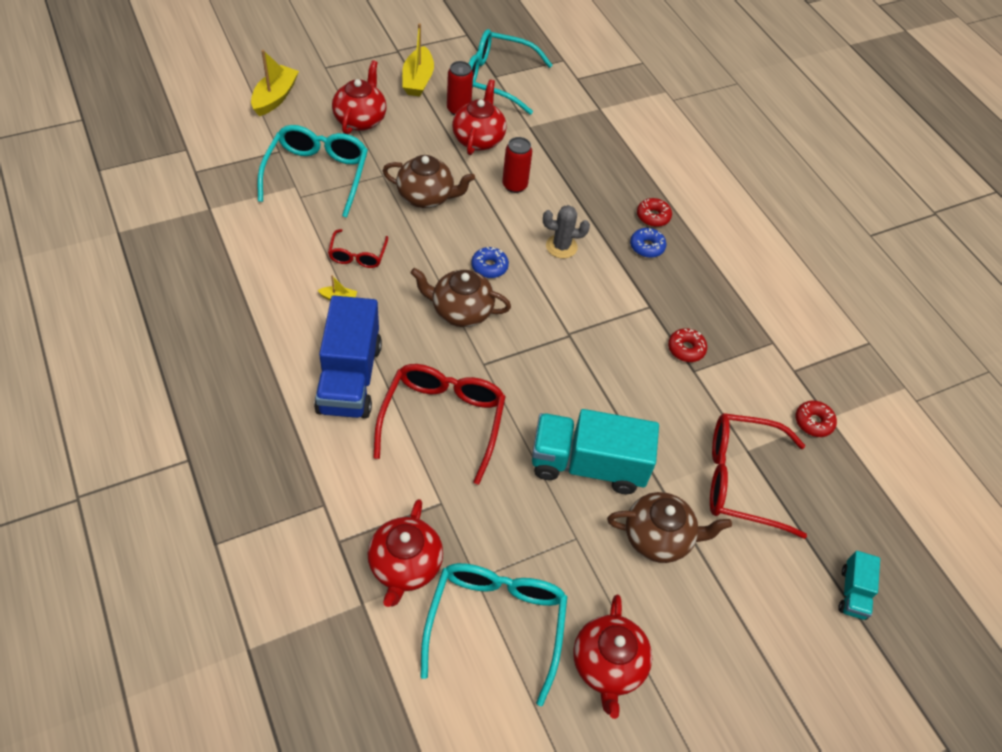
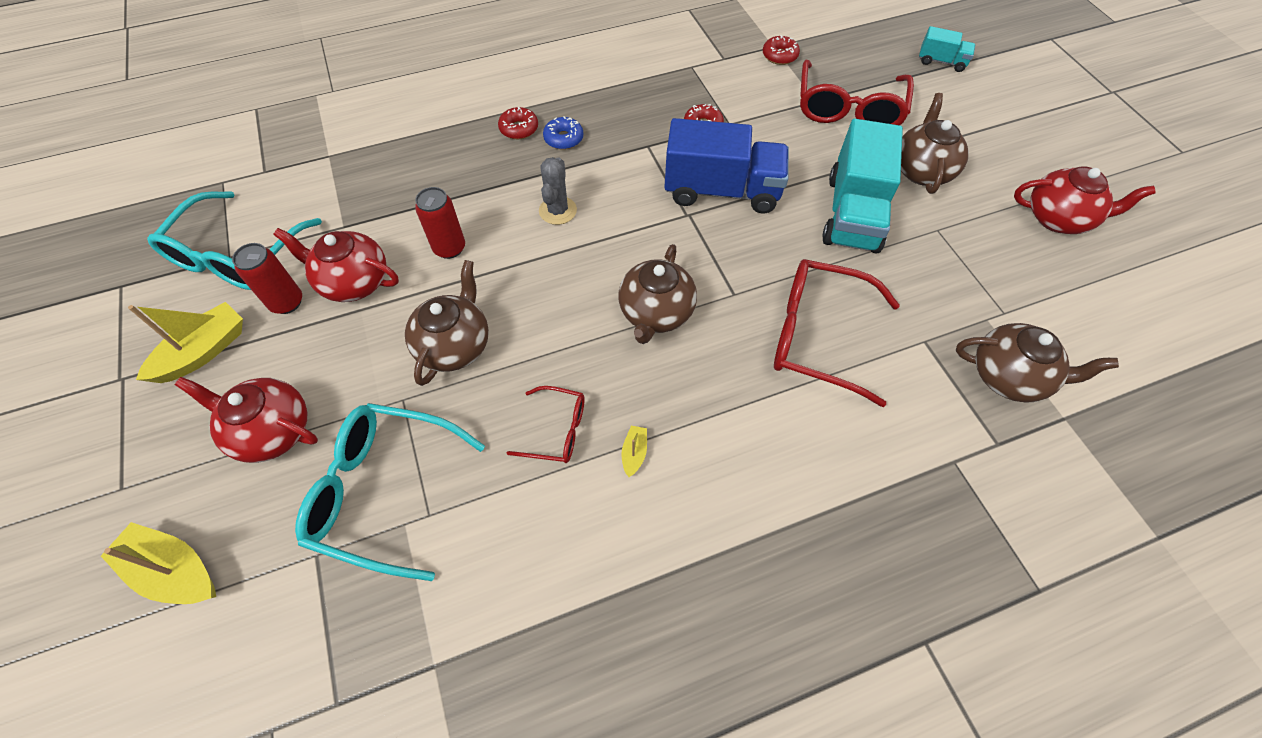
camera: 80 degrees left, 5 degrees up
blue truck [314,296,382,418] -> blue truck moved to [664,118,789,214]
red teapot [368,499,443,607] -> brown teapot [956,323,1119,403]
yellow boat [402,23,434,97] -> yellow boat turned 60 degrees counterclockwise [128,302,243,383]
turquoise glasses [420,563,567,706] -> none
blue donut [471,247,509,278] -> none

